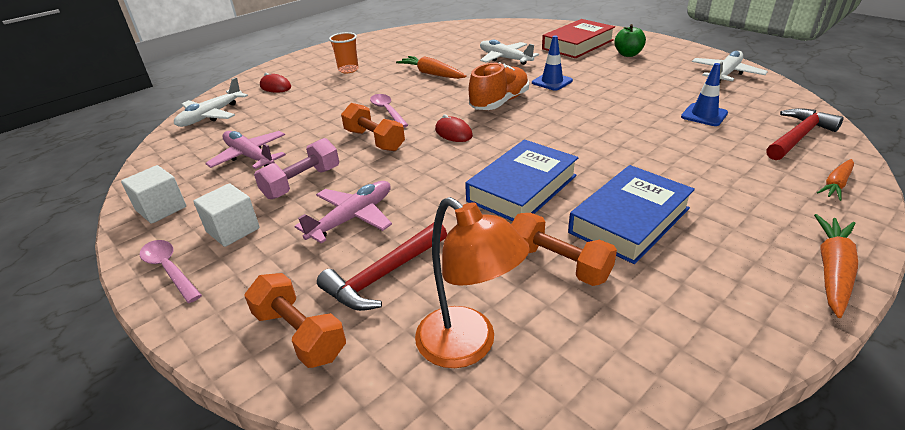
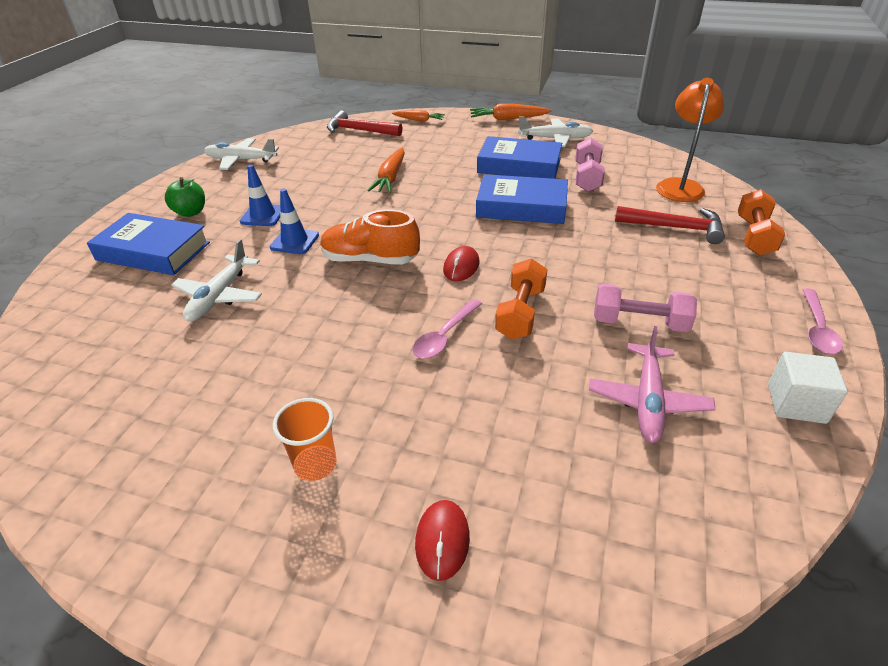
camera: 120 degrees left, 5 degrees up
white plane [174,78,248,127] -> white plane moved to [518,116,593,147]
white cube [193,183,260,247] -> none
pink plane [294,181,392,243] -> none
orange carrot [396,56,467,79] -> orange carrot moved to [367,148,405,193]
orange dumbbell [511,213,617,286] -> pink dumbbell [575,138,605,192]
red book [542,19,615,58] -> blue book [87,213,210,275]
blue traffic cone [681,63,728,126] -> blue traffic cone moved to [240,165,280,226]

